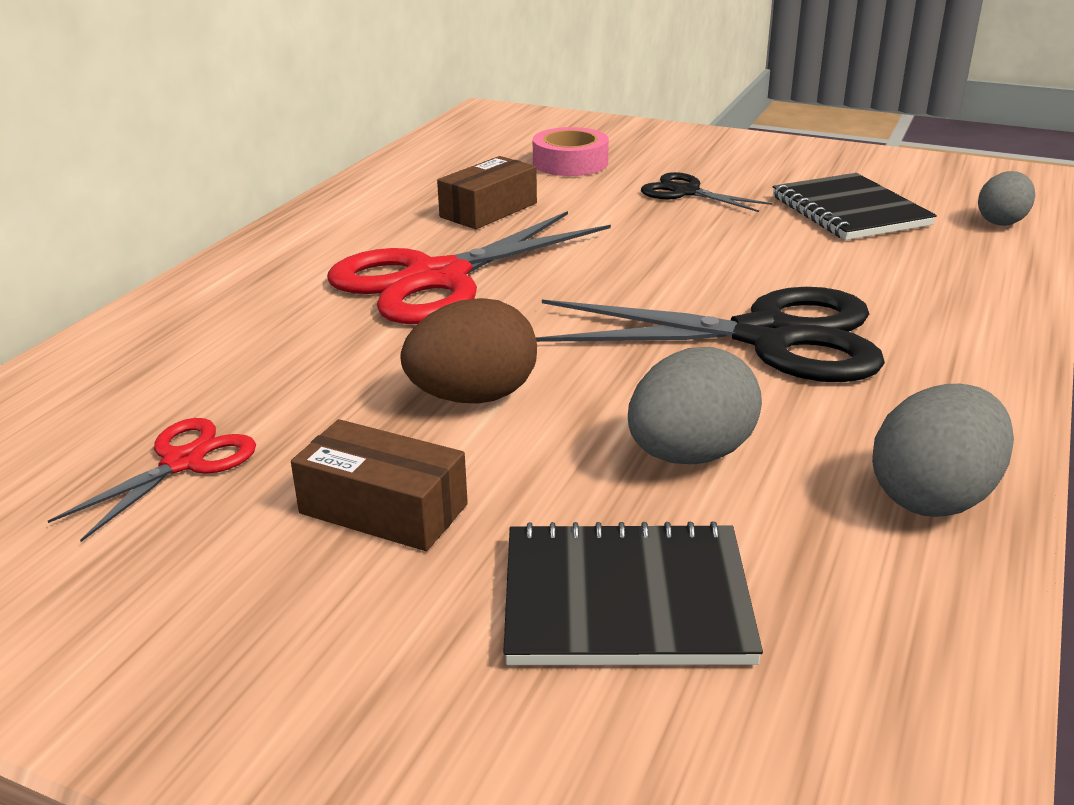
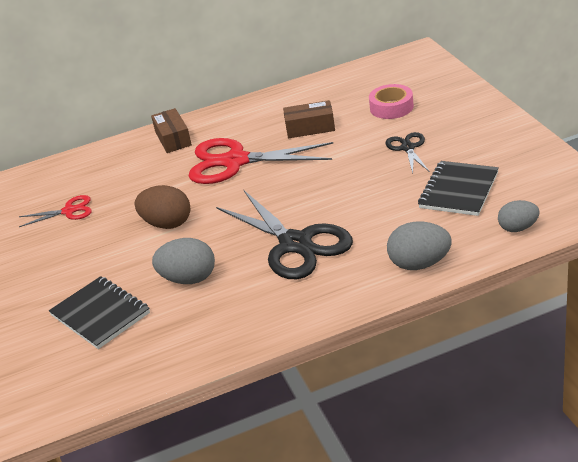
camera: 50 degrees right, 5 degrees up
brown box [291,419,468,551] -> brown box moved to [151,108,192,153]
grey egg [872,384,1014,517] -> grey egg moved to [387,222,452,270]

